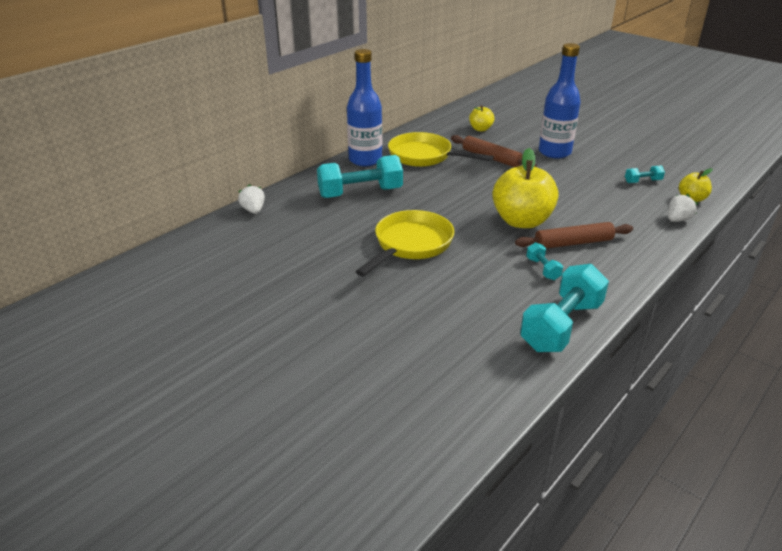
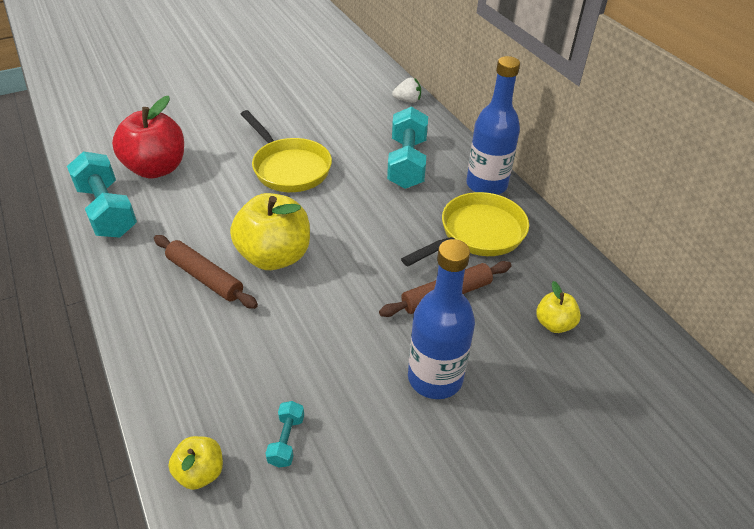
camera: 110 degrees right, 10 degrees up
brown rolling pin [515,222,633,249] -> brown rolling pin turned 60 degrees counterclockwise [154,235,258,309]
turquoise dumbbell [526,242,563,280] -> none
white strawberry [668,194,698,222] -> none
none -> red apple [112,96,184,178]

